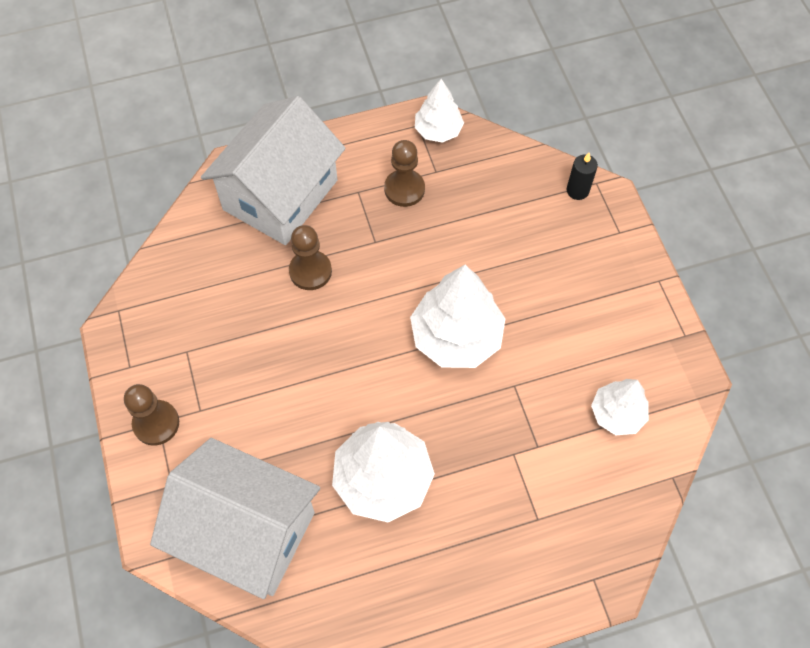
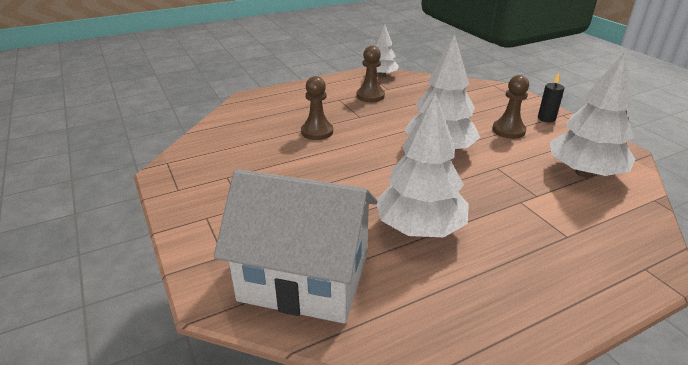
camera: 10 degrees left, 30 degrees down
brown pawn [124,384,179,446] -> brown pawn moved to [492,75,529,139]
white house [201,96,346,245] -> none
black candle [567,153,598,200] -> black candle moved to [538,73,565,122]
white tree [591,379,649,435] -> white tree [550,51,635,178], size x1.70

